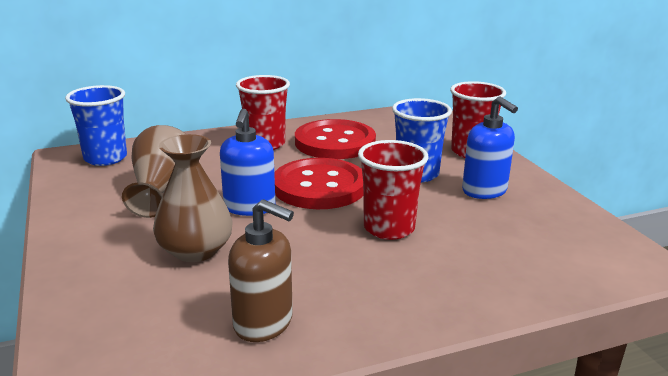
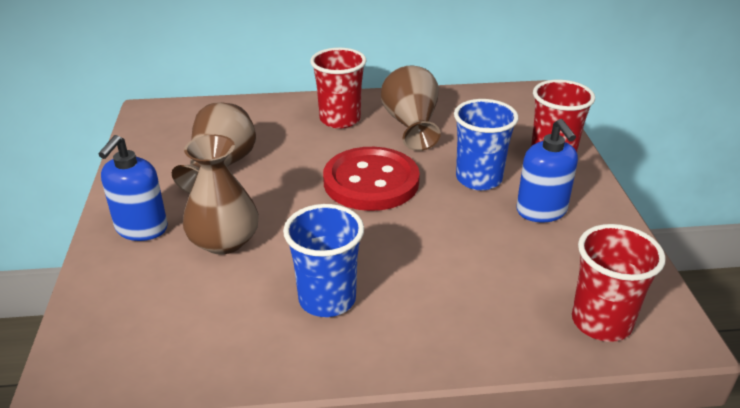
camera: 15 degrees right, 10 degrees up
blue cup [65,85,127,166] -> blue cup moved to [283,204,364,317]
blue soap dispenser [220,109,275,216] -> blue soap dispenser moved to [99,135,168,241]
brown soap dispenser [228,199,294,342] -> none
red button [295,119,376,159] -> brown vase [381,66,441,151]
red cup [358,140,428,240] -> red cup moved to [572,224,666,342]

